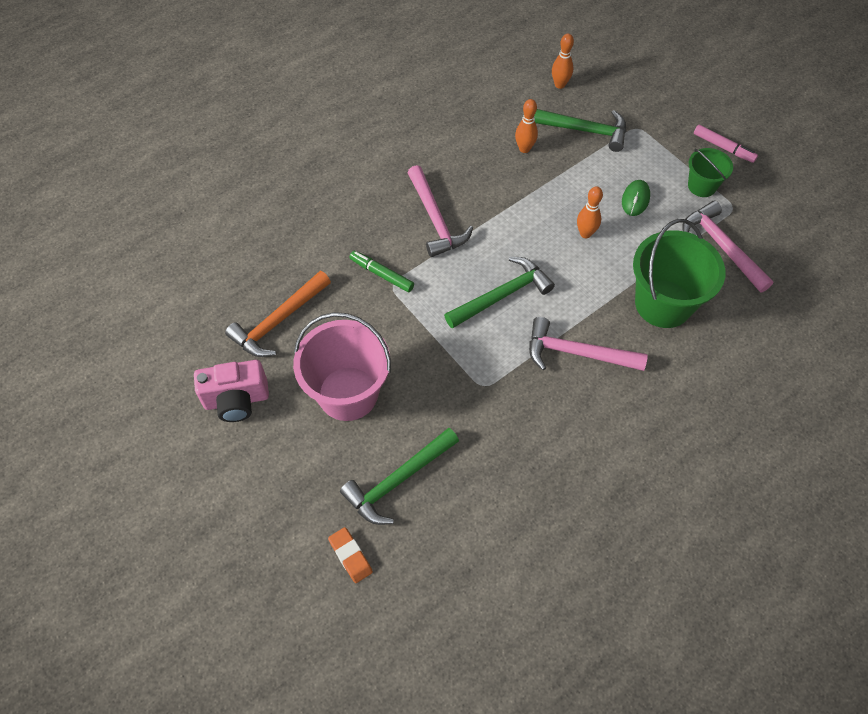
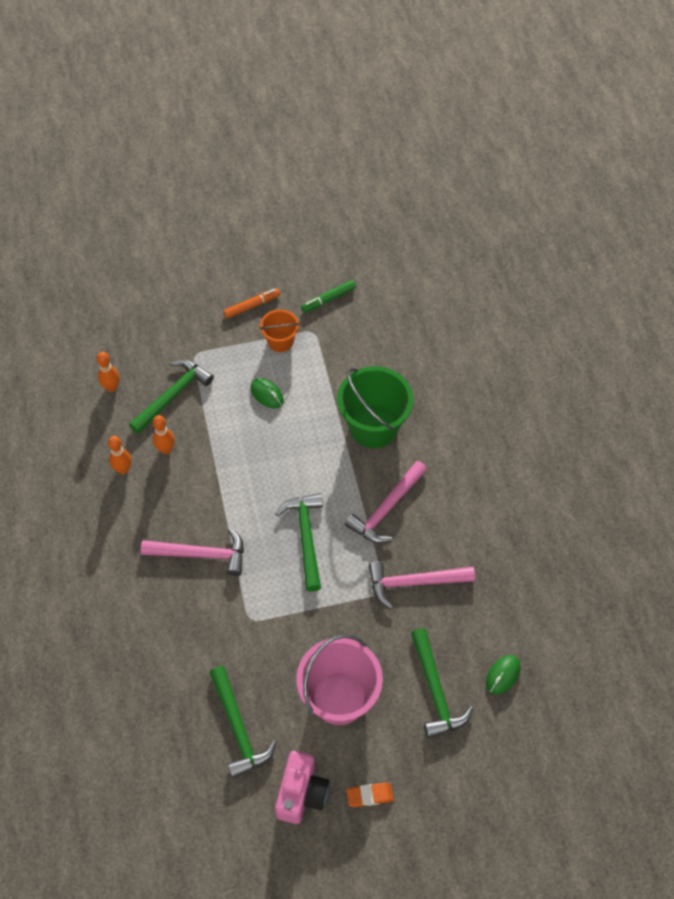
camera: 65 degrees left, 0 degrees up
orange hammer [225,271,331,357] -> green hammer [210,666,277,779]
orange eraser [328,527,373,583] -> orange eraser moved to [347,783,394,807]
green marker [349,251,414,292] -> green marker moved to [301,280,356,313]
orange bowling pin [577,186,603,238] -> orange bowling pin moved to [108,436,131,474]
pink hammer [682,201,774,293] -> pink hammer moved to [369,561,475,609]
green bucket [688,148,733,197] -> orange bucket [260,309,300,352]
pink marker [694,125,758,163] -> orange marker [223,288,280,319]
none -> green mouse [486,655,520,694]

